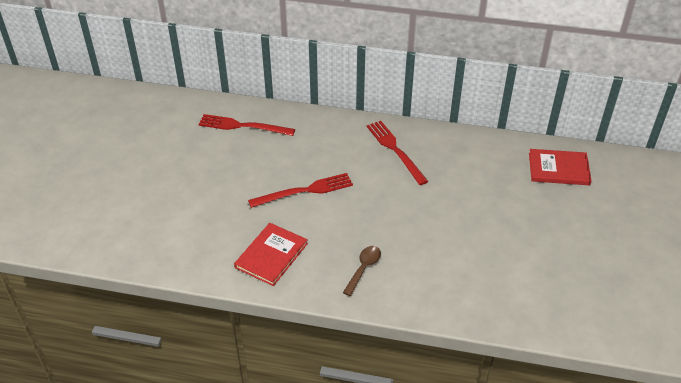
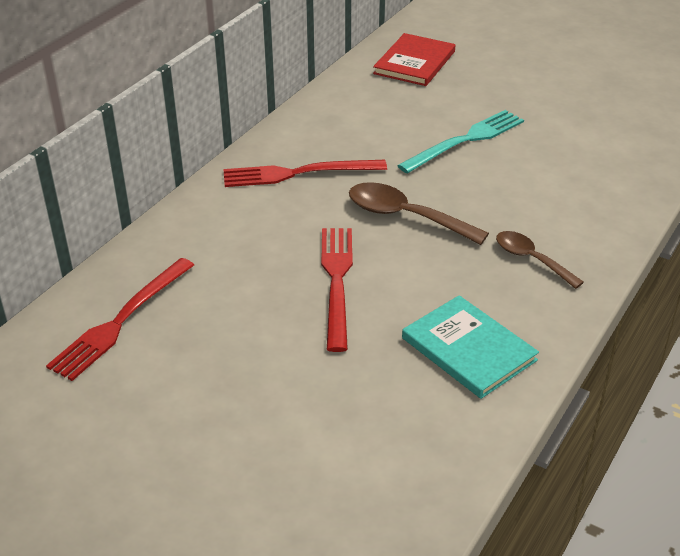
camera: 70 degrees left, 5 degrees down
red book [234,223,308,286] -> turquoise book [402,295,539,399]
none -> brown spoon [349,182,489,245]
none -> turquoise fork [397,110,524,174]

